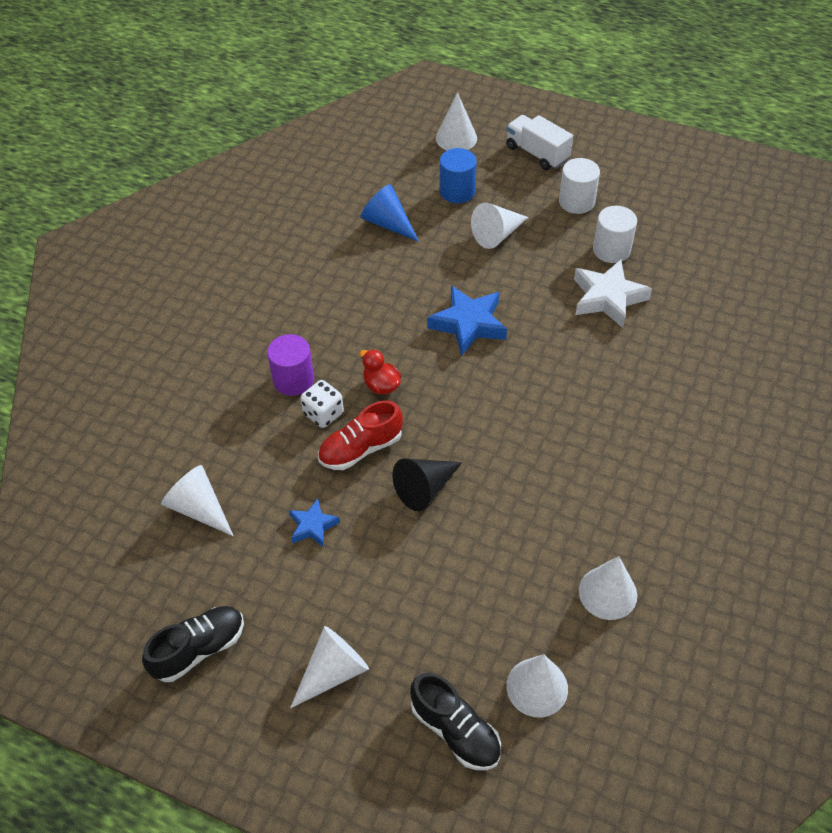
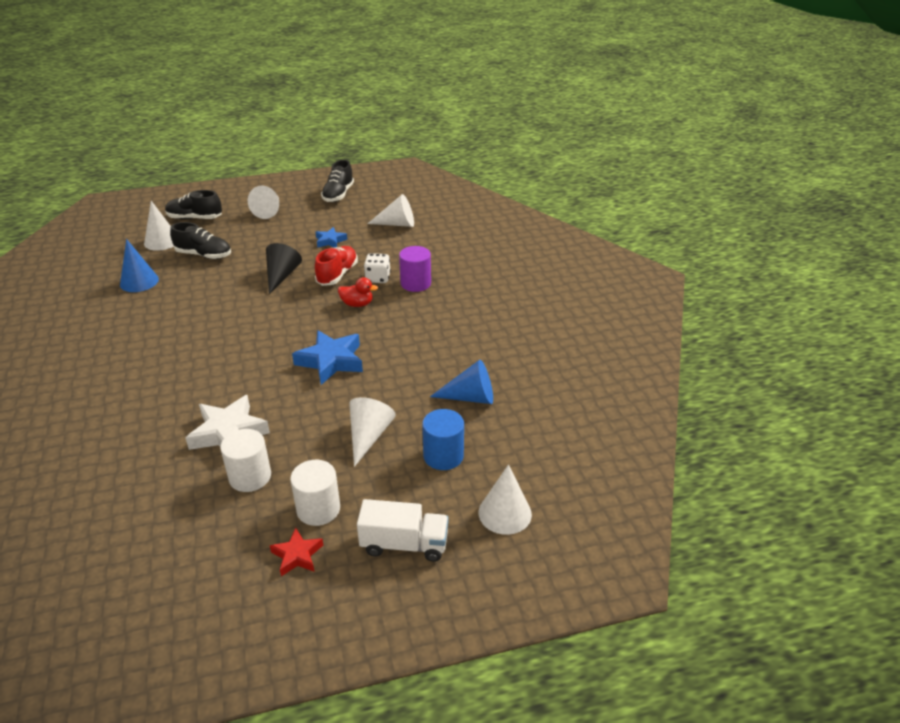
camera: 140 degrees right, 15 degrees down
white cone [579,556,637,620] -> blue cone [120,239,159,292]
none -> black shoe [170,222,231,259]
none -> red star [270,528,323,576]

